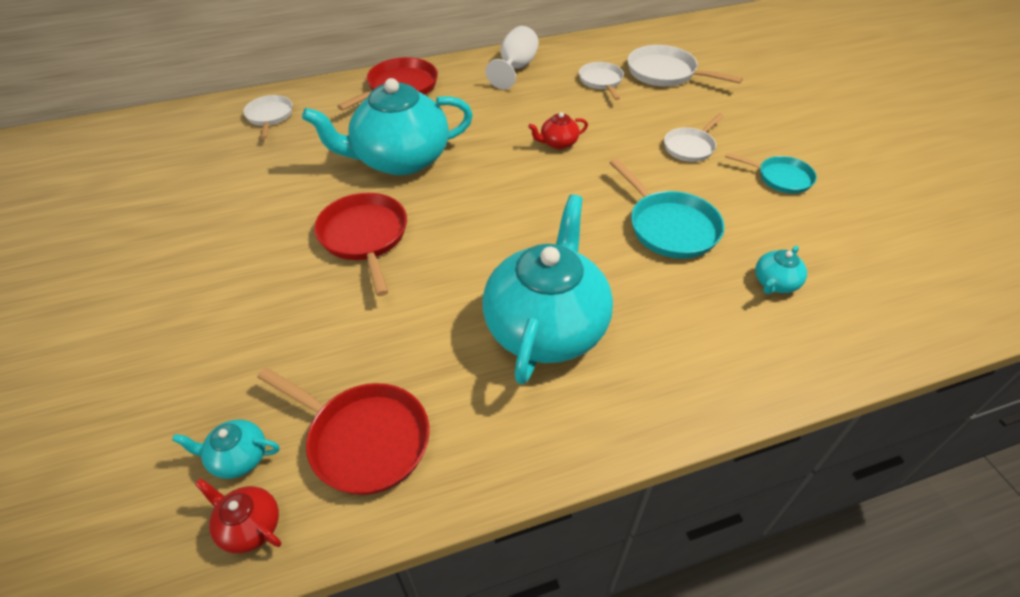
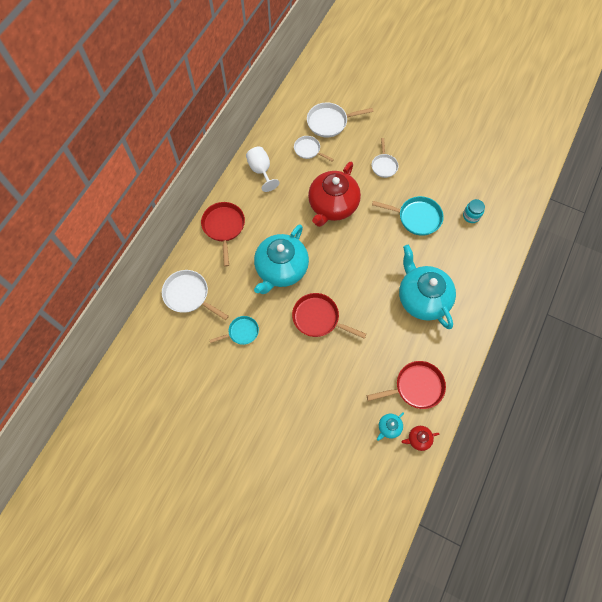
camera: 45 degrees left, 20 degrees up
white pan [243,95,293,139] -> white pan [162,270,229,320], size x1.55
red teapot [528,112,588,149] -> red teapot [308,162,361,227], size x2.44
turquoise pan [725,153,817,194] -> turquoise pan moved to [210,316,259,345]
turquoise teapot [755,246,807,294] -> turquoise jar [463,199,485,223]

